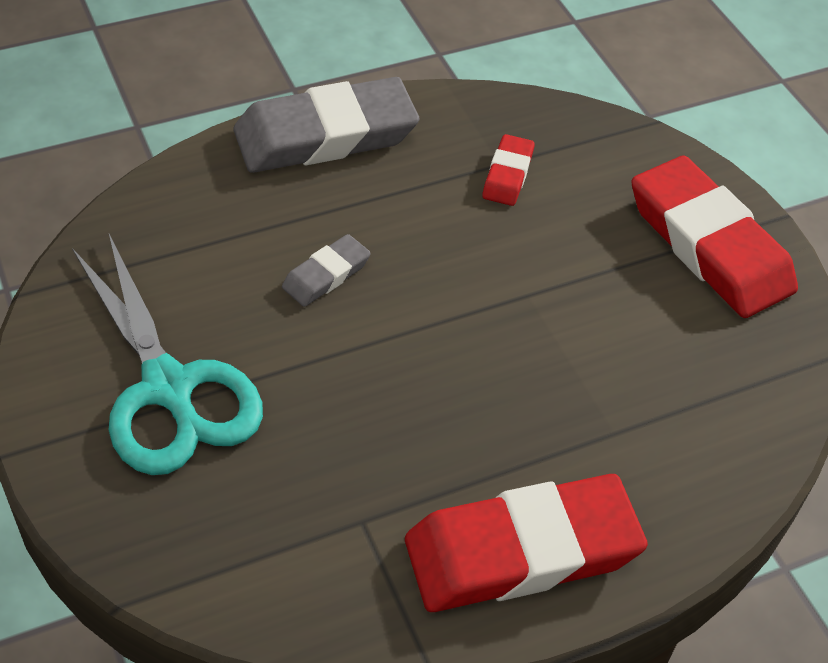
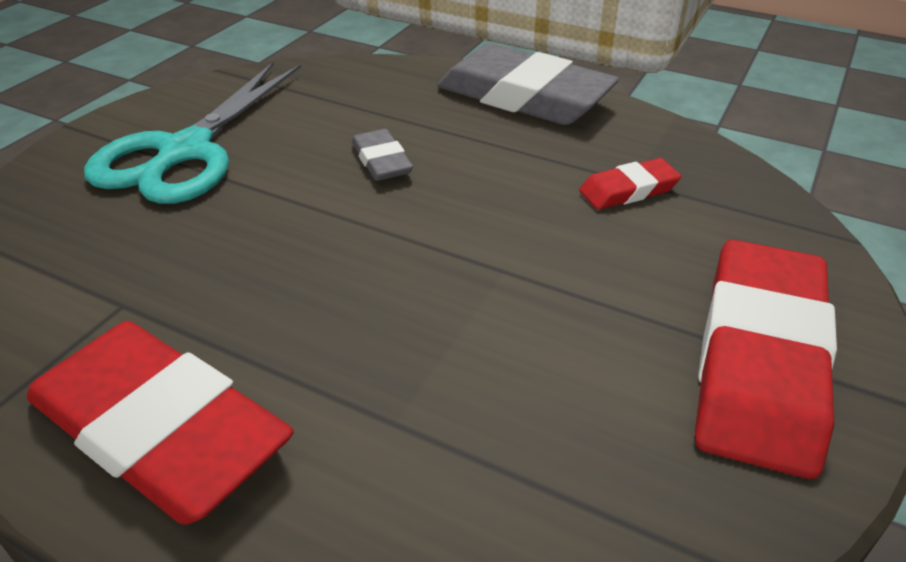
camera: 55 degrees right, 10 degrees down
grey eraser [282,234,371,307] -> grey eraser turned 60 degrees clockwise [352,129,413,181]

